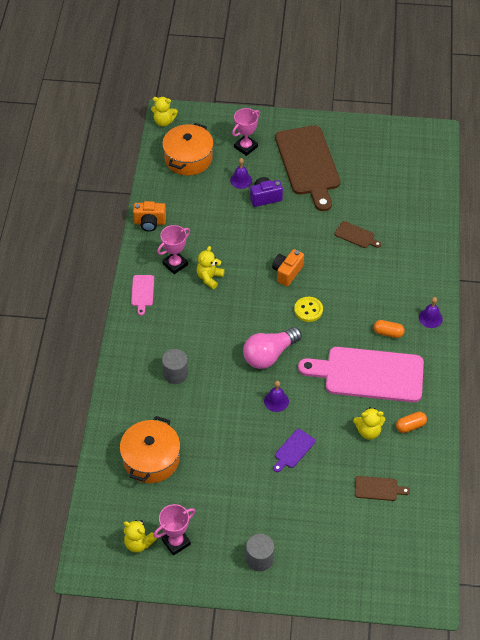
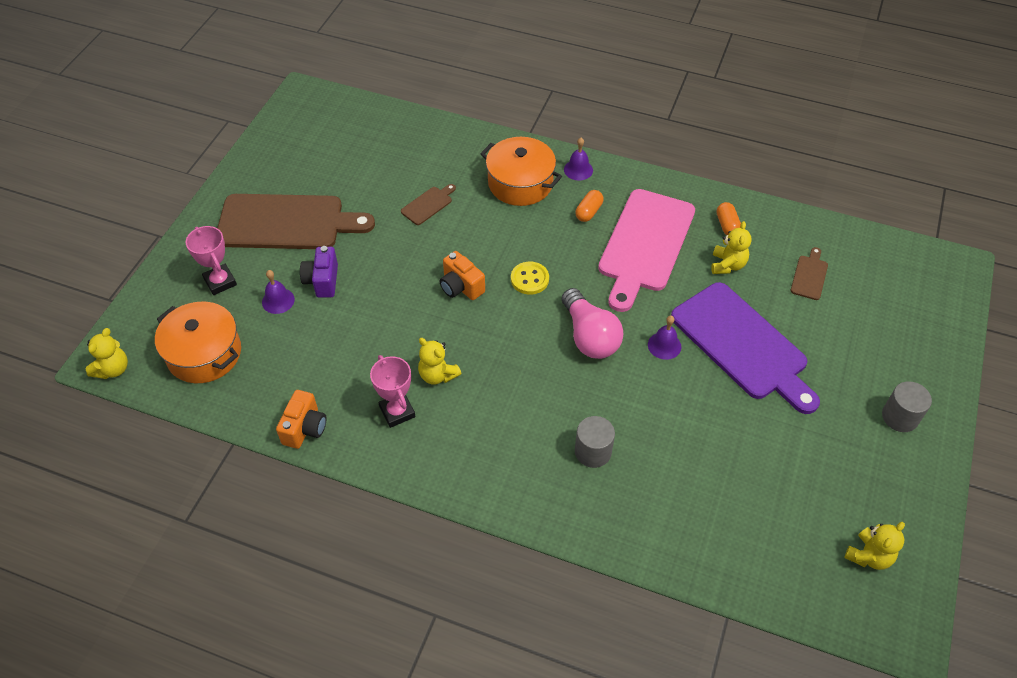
camera: 75 degrees left, 0 degrees up
orange pot [120,416,180,483] -> orange pot moved to [480,137,562,206]
pink cutting board [131,275,154,315] -> none
pink trophy [153,504,195,556] -> none
purple cutting board [273,429,315,472] -> purple cutting board [671,282,820,414], size x2.42

